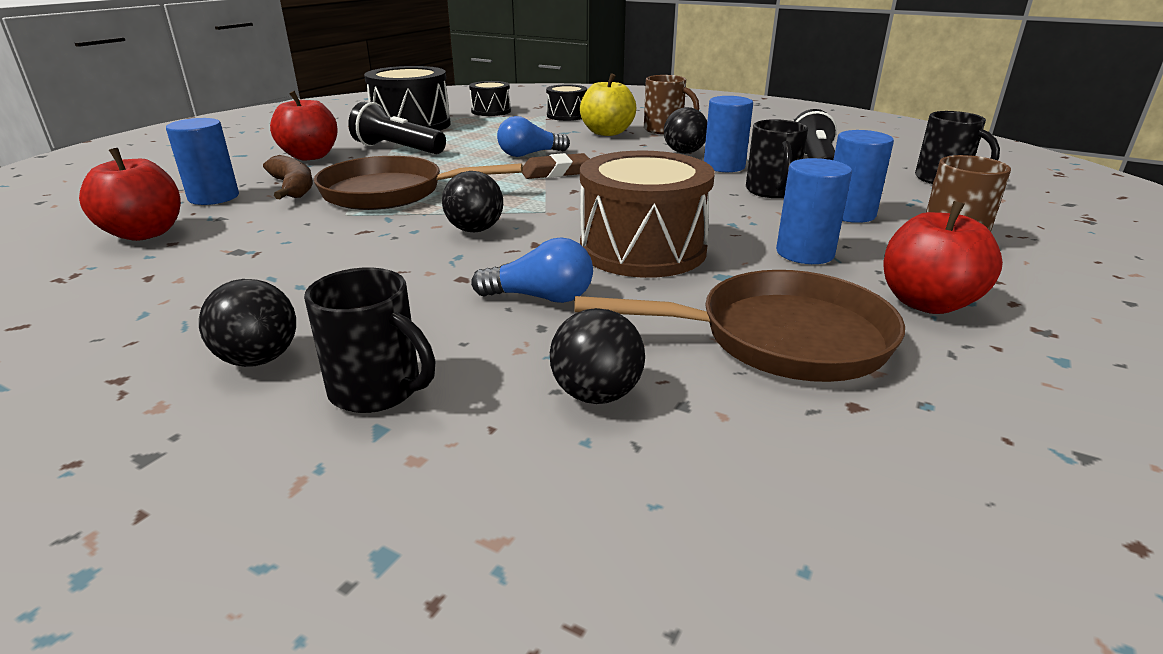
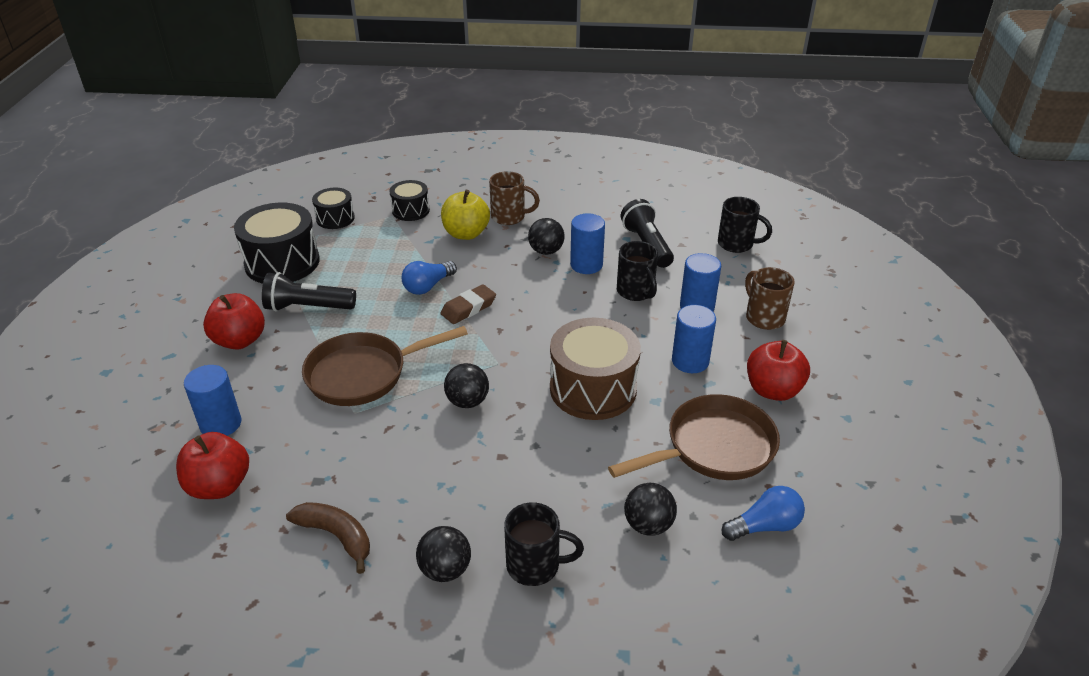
camera: 25 degrees left, 10 degrees up
brown banana [263,155,313,199] -> brown banana moved to [286,502,370,574]
blue light bulb [471,237,593,303] -> blue light bulb moved to [722,486,805,541]

